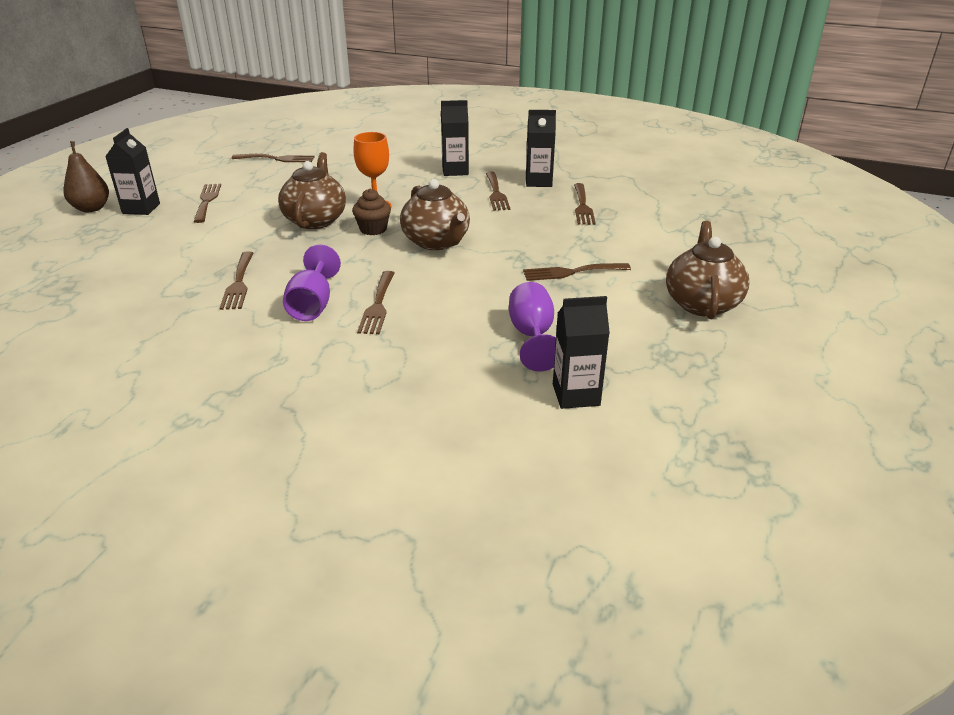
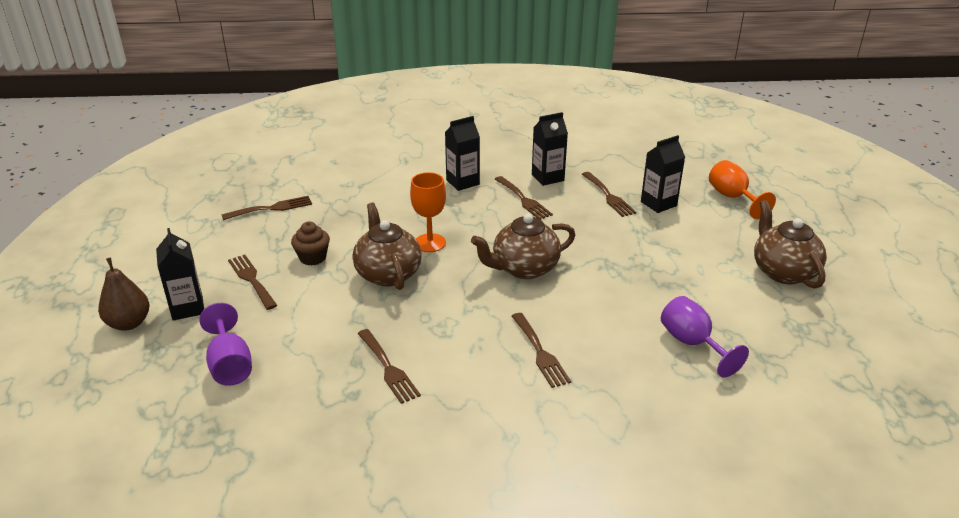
camera: 25 degrees left, 0 degrees up
purple goblet [283,245,341,321] -> purple goblet moved to [199,303,252,386]
brown cupcake [352,189,391,235] -> brown cupcake moved to [291,222,330,266]
brown teapot [400,179,470,250] -> brown teapot turned 120 degrees clockwise [471,214,575,279]
brown fork [523,263,631,281] -> none
black carton [553,296,610,409] -> black carton moved to [641,135,685,213]
none -> orange goblet [709,160,776,219]

